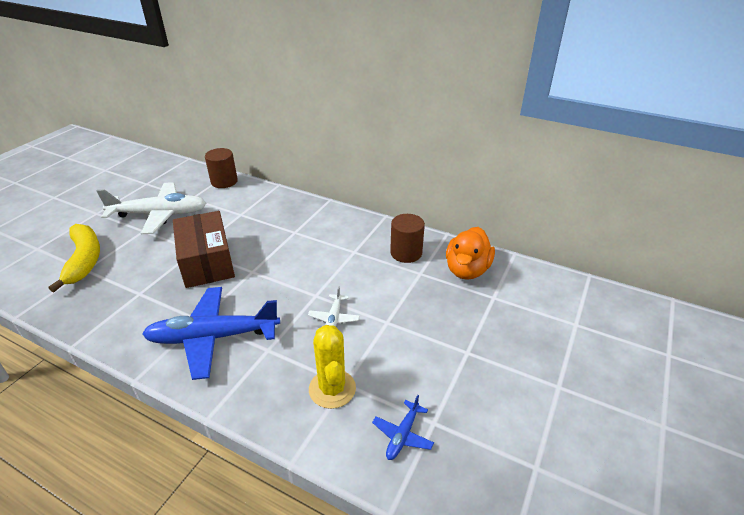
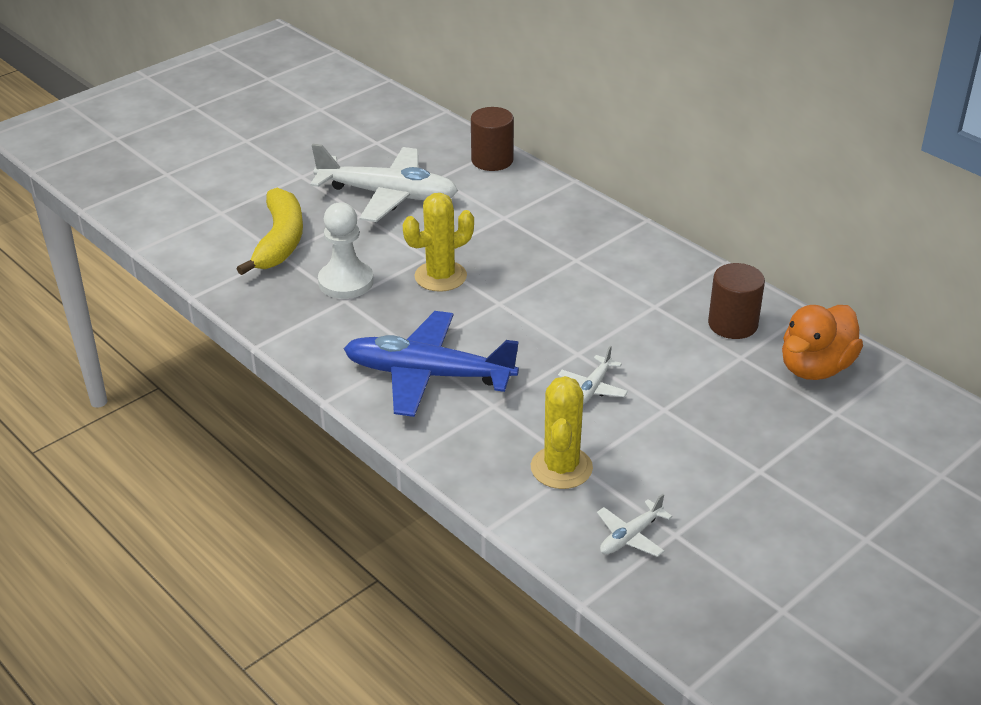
camera: 20 degrees right, 0 degrees up
brown box [173,211,235,288] -> yellow cactus [403,193,474,292]
blue plane [372,395,434,460] -> white plane [597,494,672,557]
none -> white pawn [318,202,374,299]

